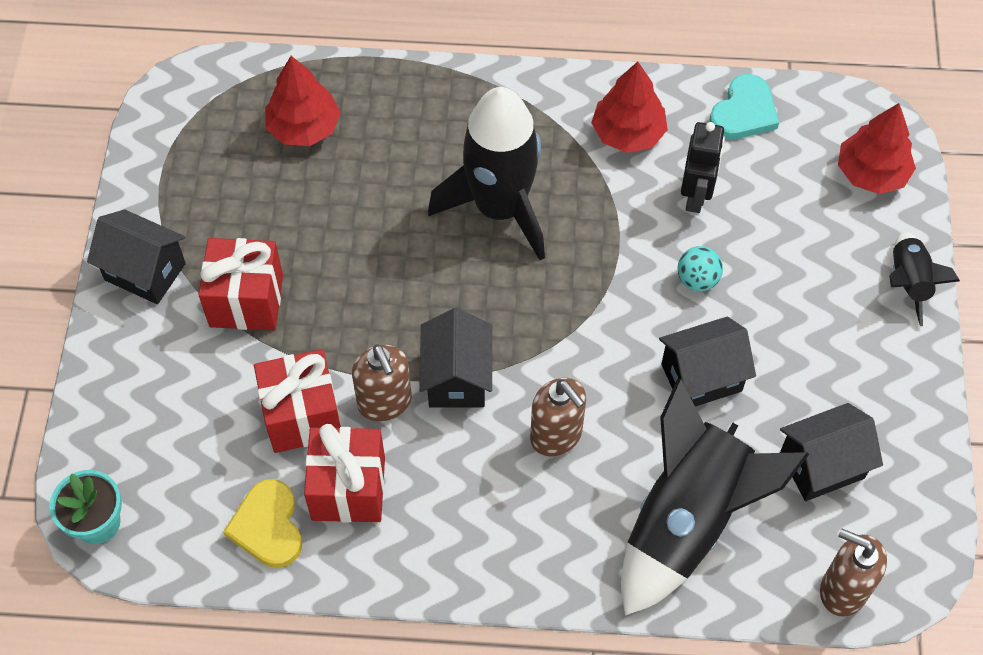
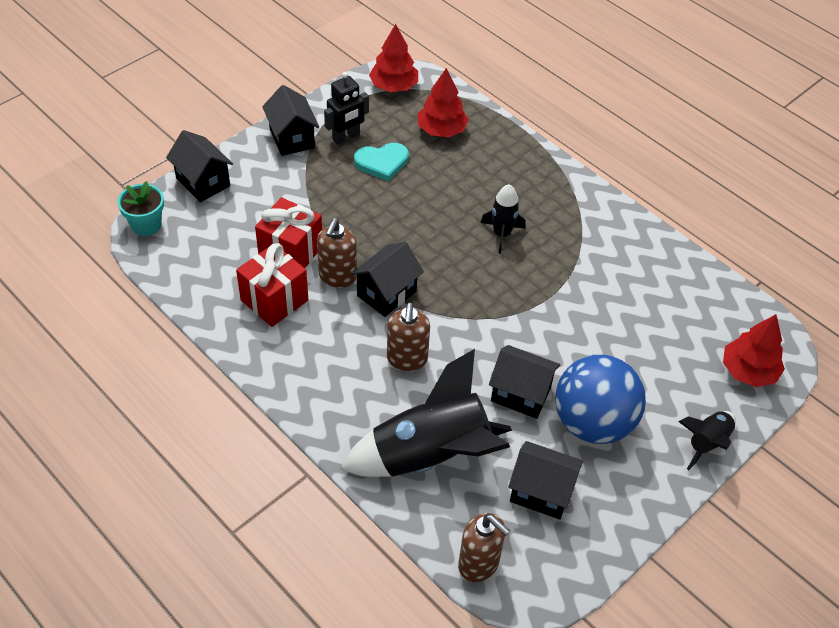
camera: 40 degrees right, 10 degrees down
red gift [198,238,283,330] -> none
yellow heart [223,479,302,568] -> none
black rocket [428,87,545,261] -> black rocket [481,184,526,254], size x0.50
red tree [591,62,668,153] -> red tree moved to [369,24,418,92]
turquoise ball [677,246,723,291] -> none
black robot [681,122,725,213] -> black robot moved to [324,72,369,145]
turquoise heart [709,74,779,139] -> turquoise heart moved to [354,143,409,181]
brown soap dispenser [820,529,887,617] -> brown soap dispenser turned 150 degrees clockwise [458,513,510,582]
none -> black house [166,130,233,202]
none -> blue ball [555,355,646,444]

